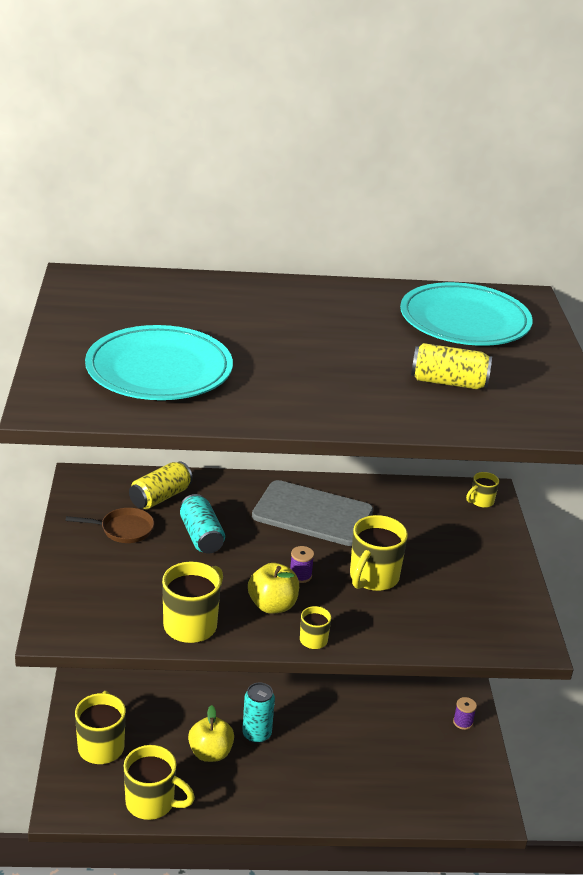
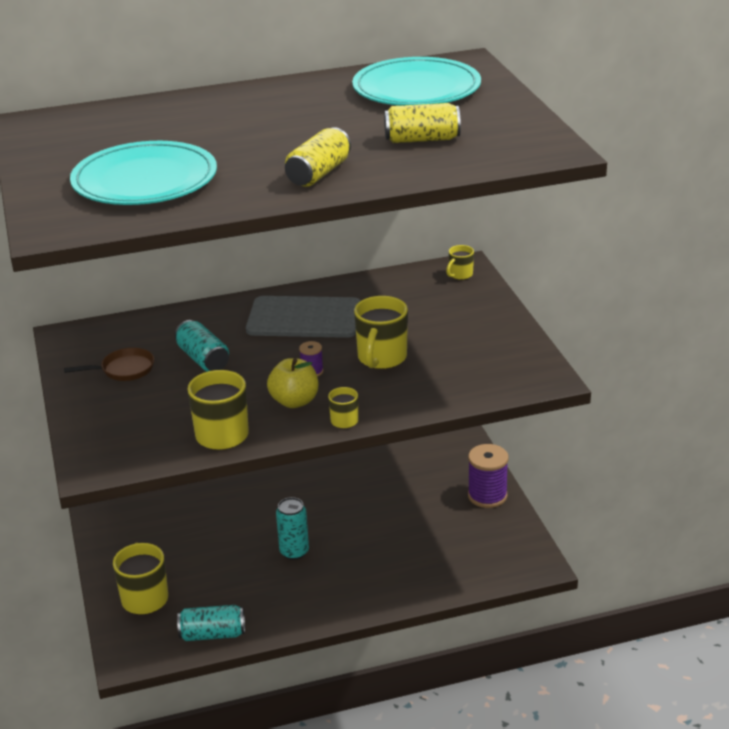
camera: 10 degrees left, 0 degrees up
yellow mug [124,745,195,820] -> turquoise can [177,605,245,641]
yellow can [129,461,193,509] -> yellow can moved to [285,127,351,187]
yellow apple [188,705,234,762] -> none
purple spool [453,697,477,730] -> purple spool [468,444,509,508], size x2.01

